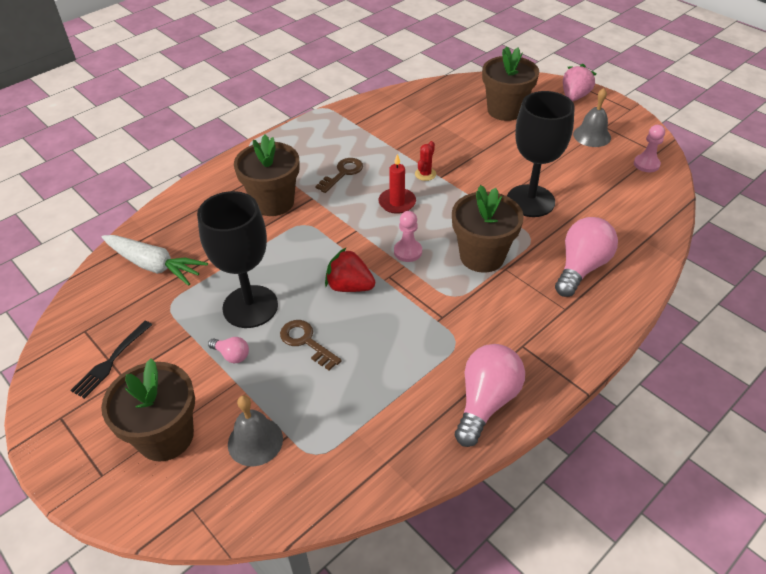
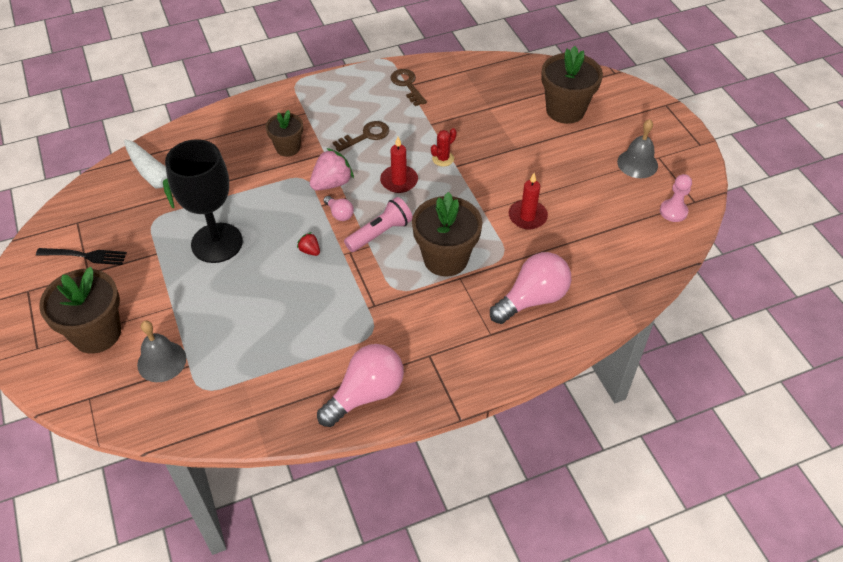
camera: 20 degrees right, 5 degrees up
black fork [70,321,152,399] -> black fork turned 135 degrees counterclockwise [36,248,127,265]
pink light bulb [208,337,249,363] -> pink light bulb moved to [324,196,354,221]
brown flower pot [234,135,300,216] -> brown flower pot [266,110,303,157], size x0.60
brown key [280,320,342,370] -> brown key moved to [390,69,427,106]
red strawberry [325,248,375,292] -> red strawberry [297,232,320,256], size x0.52
pink pawn [394,211,422,262] -> pink flashlight [344,197,412,252]
black goblet [507,91,575,217] -> red candle [509,173,548,229]
pink strawberry [563,64,597,101] -> pink strawberry moved to [310,148,354,191]

